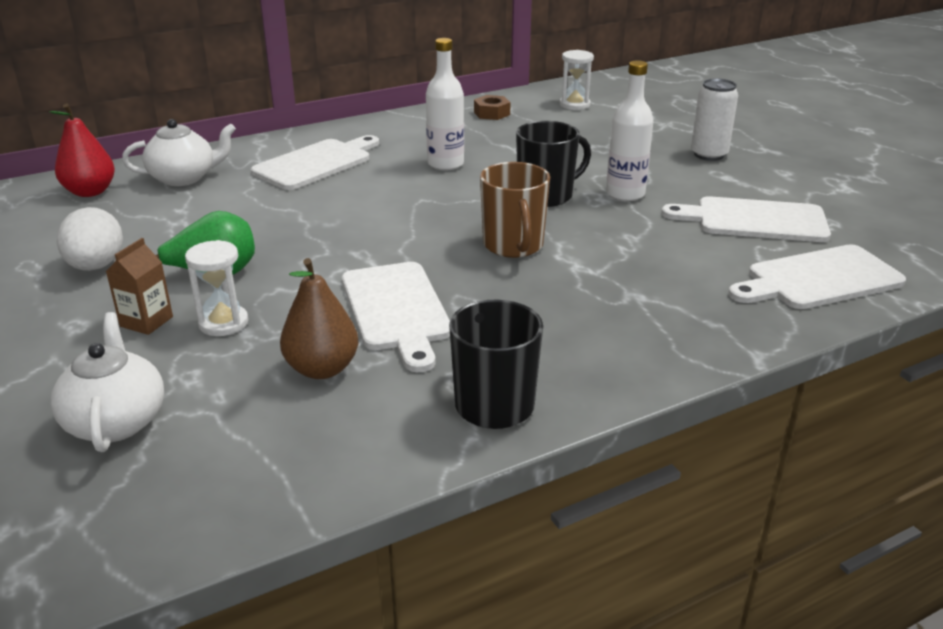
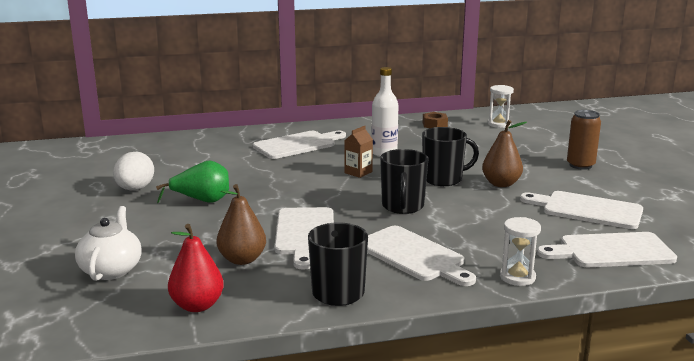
camera: 15 degrees right, 10 degrees down
red pear [49,104,115,197] -> red pear moved to [168,224,224,312]
brown carton [106,238,173,335] -> brown carton moved to [344,126,373,178]
white teapot [122,119,236,186] -> none
white hourglass [185,240,249,336] -> white hourglass moved to [500,217,541,286]
brown mug [480,162,550,258] -> black mug [380,149,428,214]
white bottle [606,60,654,201] -> brown pear [482,120,527,187]
white can [691,78,738,161] -> brown can [567,110,601,170]
none -> white cutting board [367,226,476,286]

